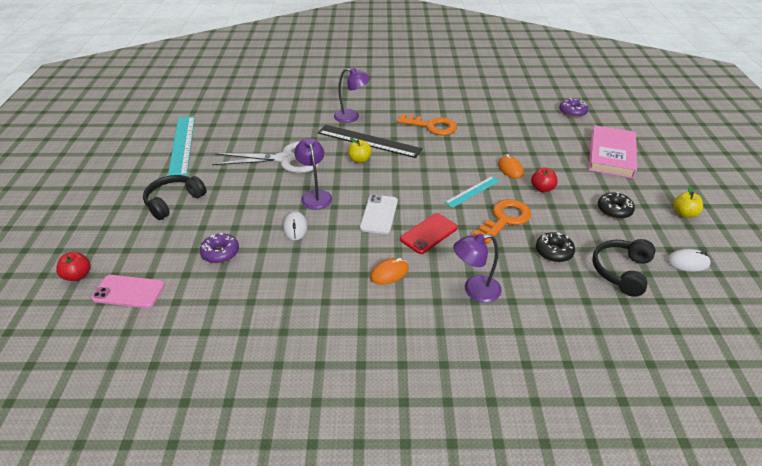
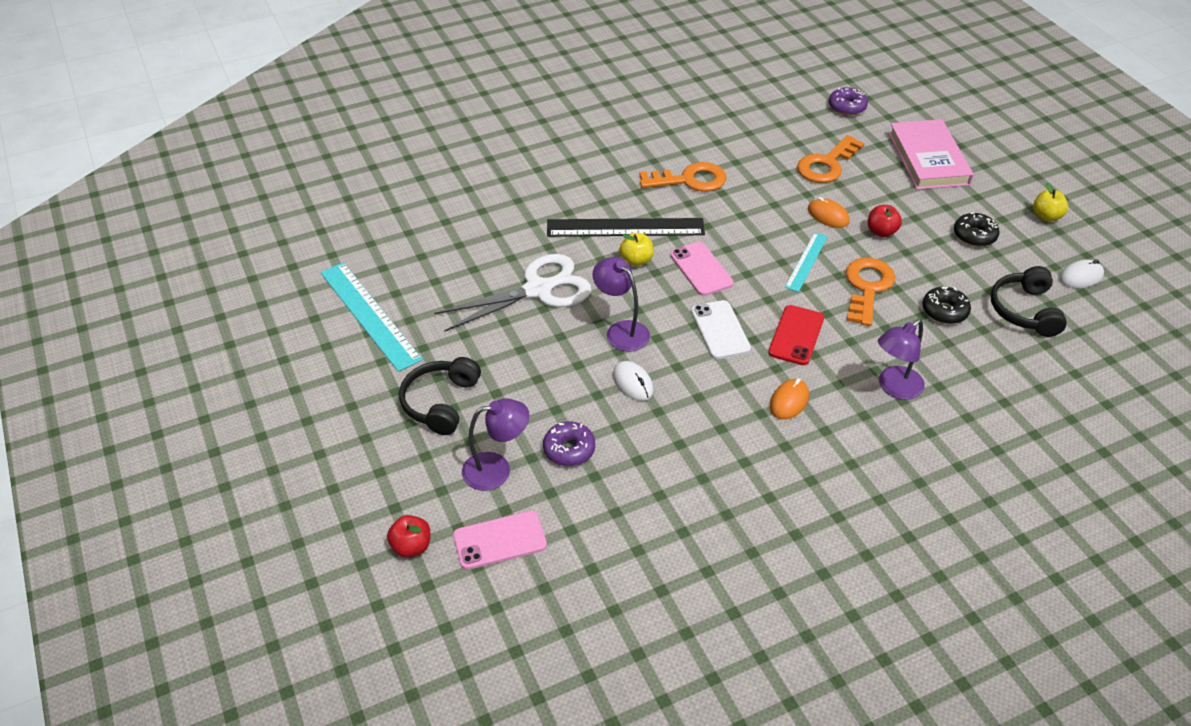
camera: 25 degrees left, 5 degrees up
purple lamp [334,67,371,123] -> purple lamp moved to [462,398,529,491]
none -> pink phone [670,242,734,296]
none -> orange key [797,135,865,183]

